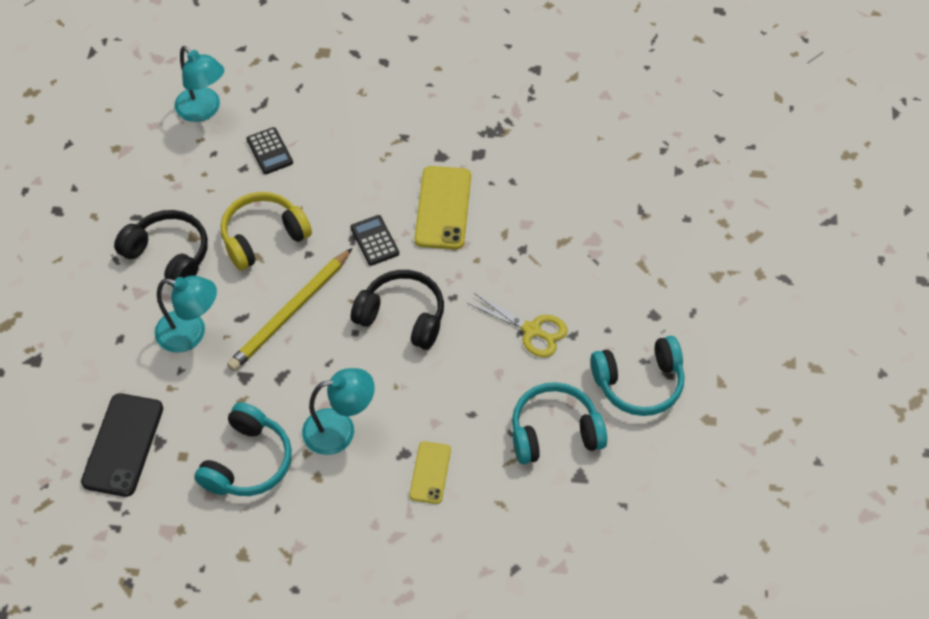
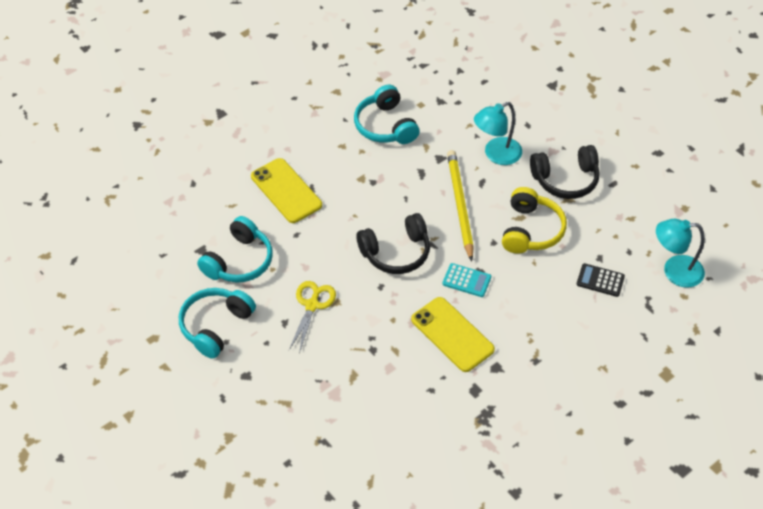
camera: 135 degrees right, 5 degrees down
black phone [81,393,163,497] -> none
turquoise lamp [302,368,375,455] -> none
black calculator [350,215,399,266] -> turquoise calculator [443,263,491,297]
yellow phone [409,441,451,504] -> yellow phone [251,158,322,223], size x1.68
yellow scissors [467,293,568,357] -> yellow scissors turned 120 degrees clockwise [289,281,336,354]

